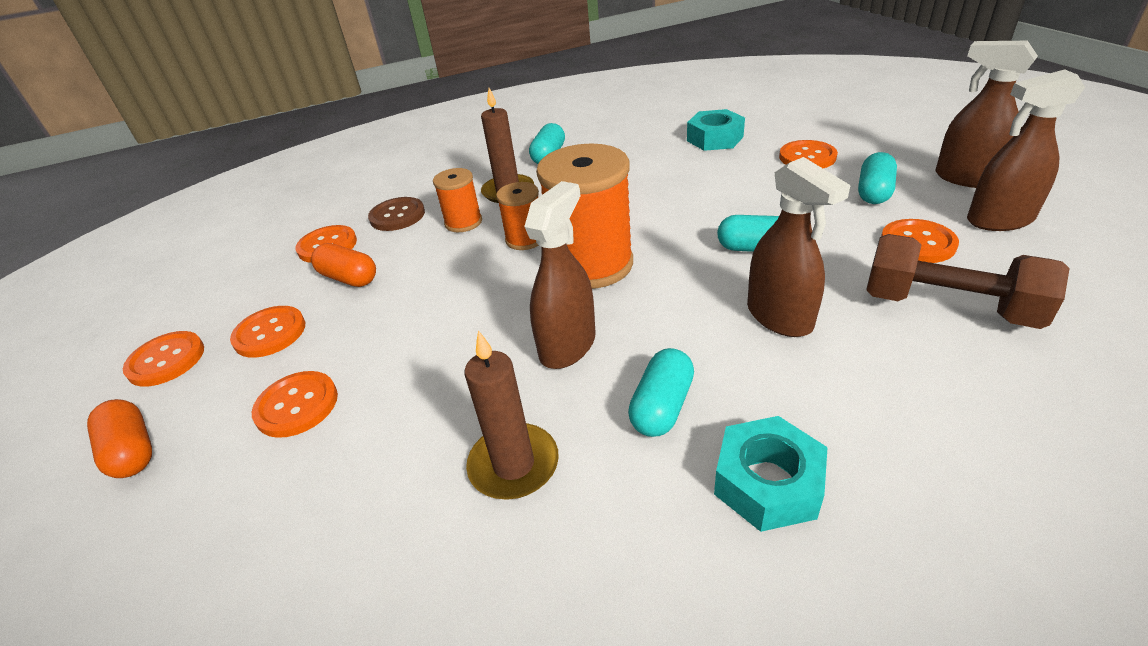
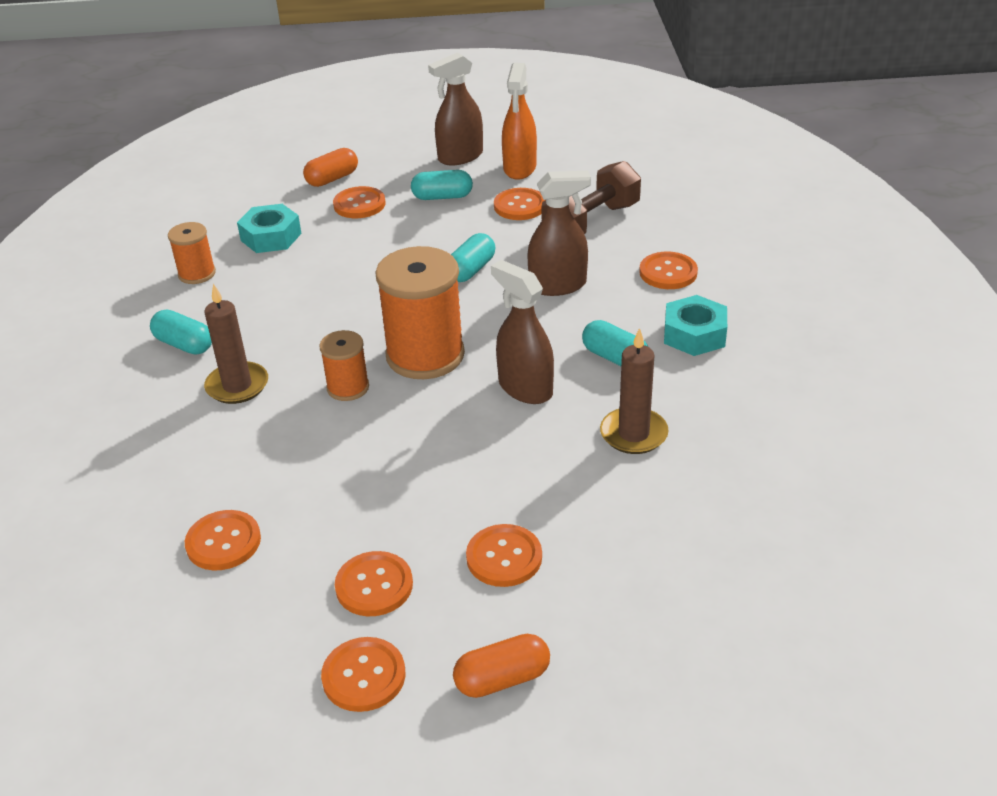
camera: 75 degrees left, 0 degrees up
orange capsule [311,243,376,287] -> orange capsule moved to [303,148,358,187]
brown button [368,197,425,231] -> none
orange spool [433,168,482,232] -> orange spool moved to [168,222,216,284]
turquoise capsule [858,152,897,204] -> turquoise capsule turned 45 degrees counterclockwise [411,170,473,200]
brown spray bottle [967,69,1085,231] -> orange spray bottle [502,63,537,180]
none -> orange button [639,252,698,289]

